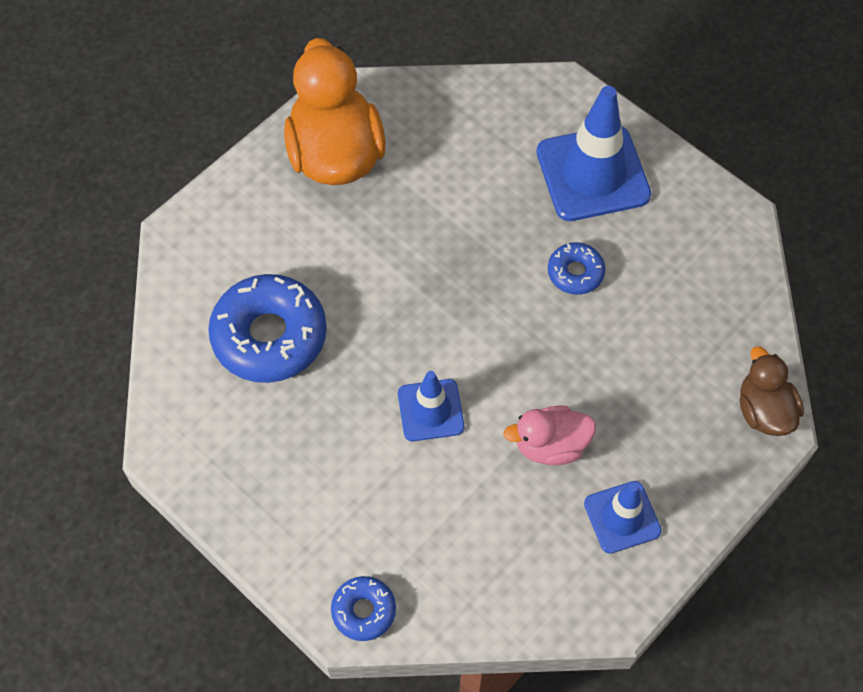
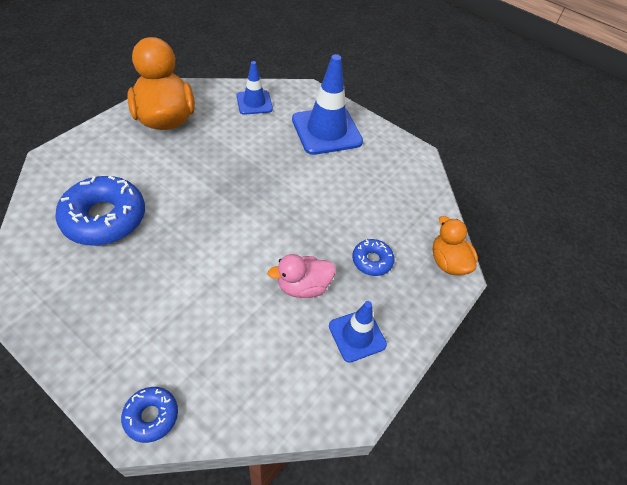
camera: 10 degrees left, 10 degrees down
blue traffic cone [398,371,464,441] -> blue traffic cone moved to [236,61,273,115]
blue donut [548,242,605,295] -> blue donut moved to [352,239,394,276]
brown duck [740,346,804,436] -> orange duck [433,216,478,275]

